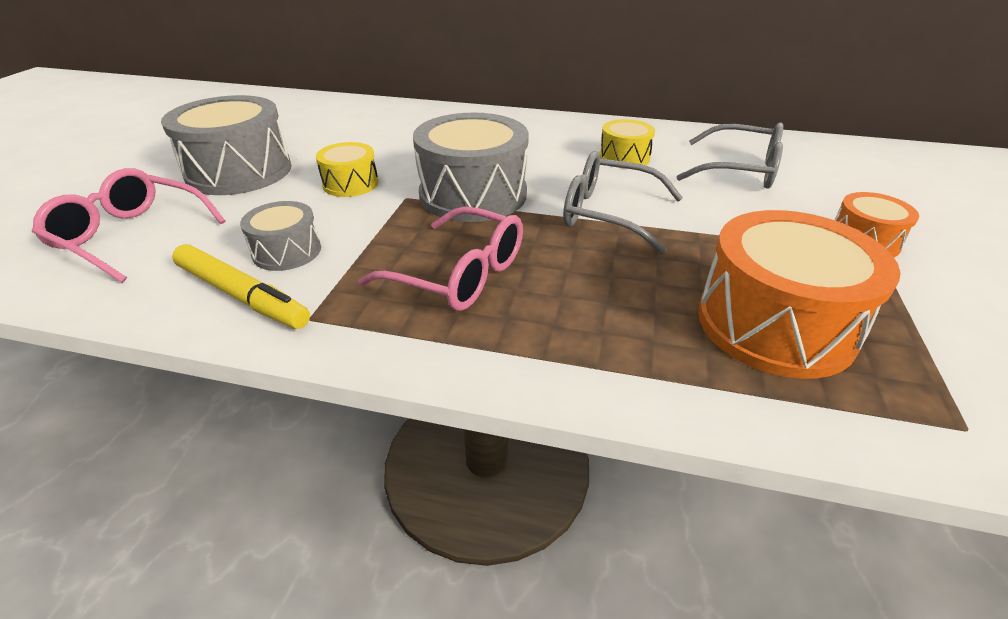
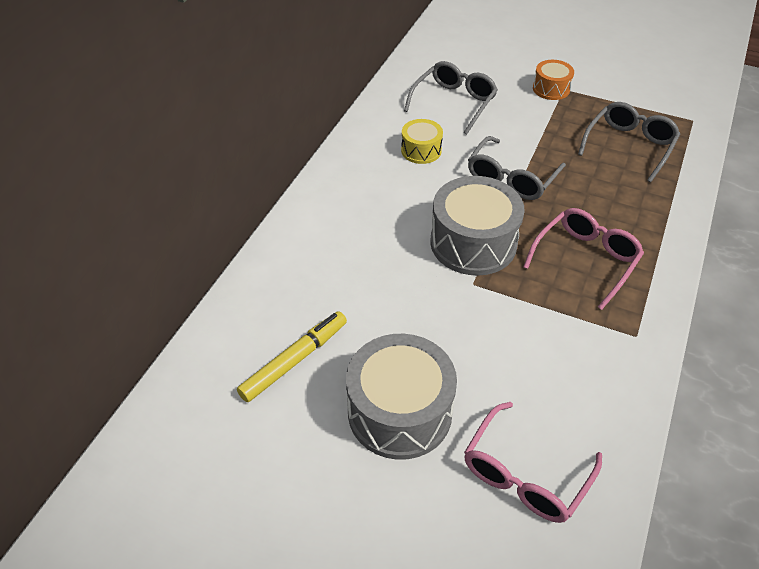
camera: 80 degrees left, 10 degrees up
yellow marker [172,244,310,329] -> yellow marker moved to [237,311,347,402]
grey drum [240,201,321,271] -> none
yellow drum [316,142,379,197] -> none
orange drum [698,210,900,379] -> grey glasses [578,102,680,182]

